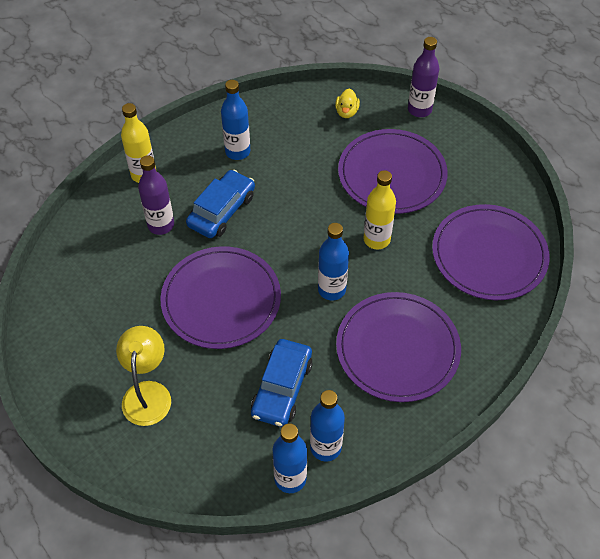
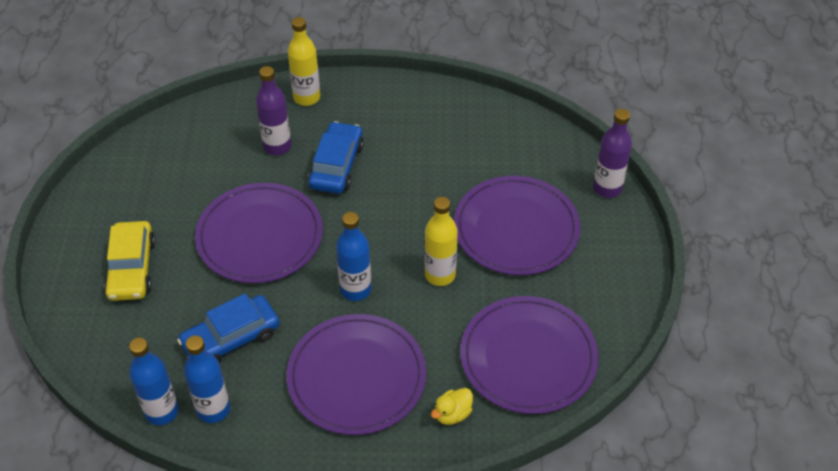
camera: 40 degrees right, 5 degrees down
yellow lamp [116,326,171,426] -> yellow car [104,221,156,301]
blue car [186,170,255,238] -> blue car turned 60 degrees counterclockwise [308,121,364,194]
blue bottle [221,80,250,160] -> none
yellow duck [335,88,360,118] -> yellow duck moved to [431,388,473,425]

